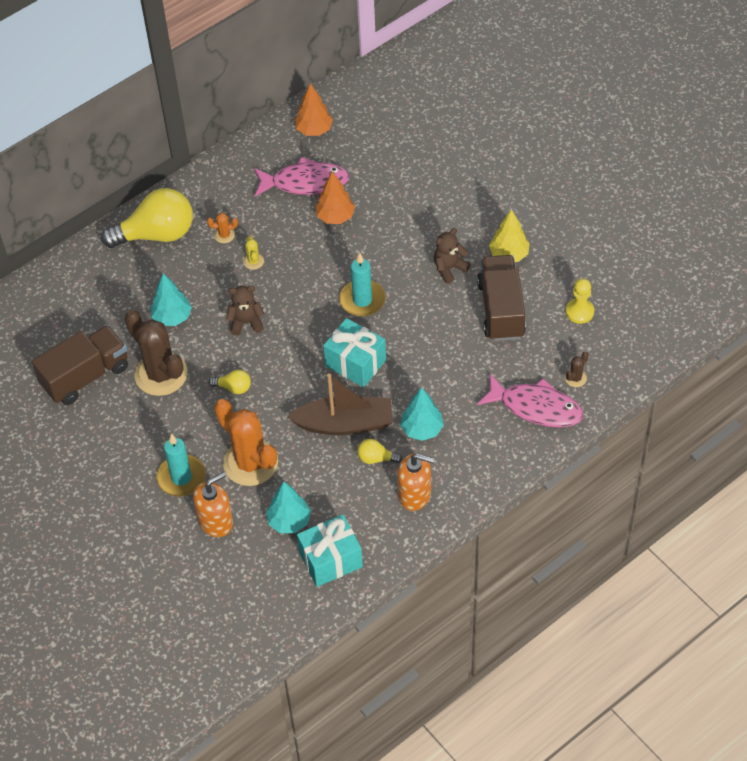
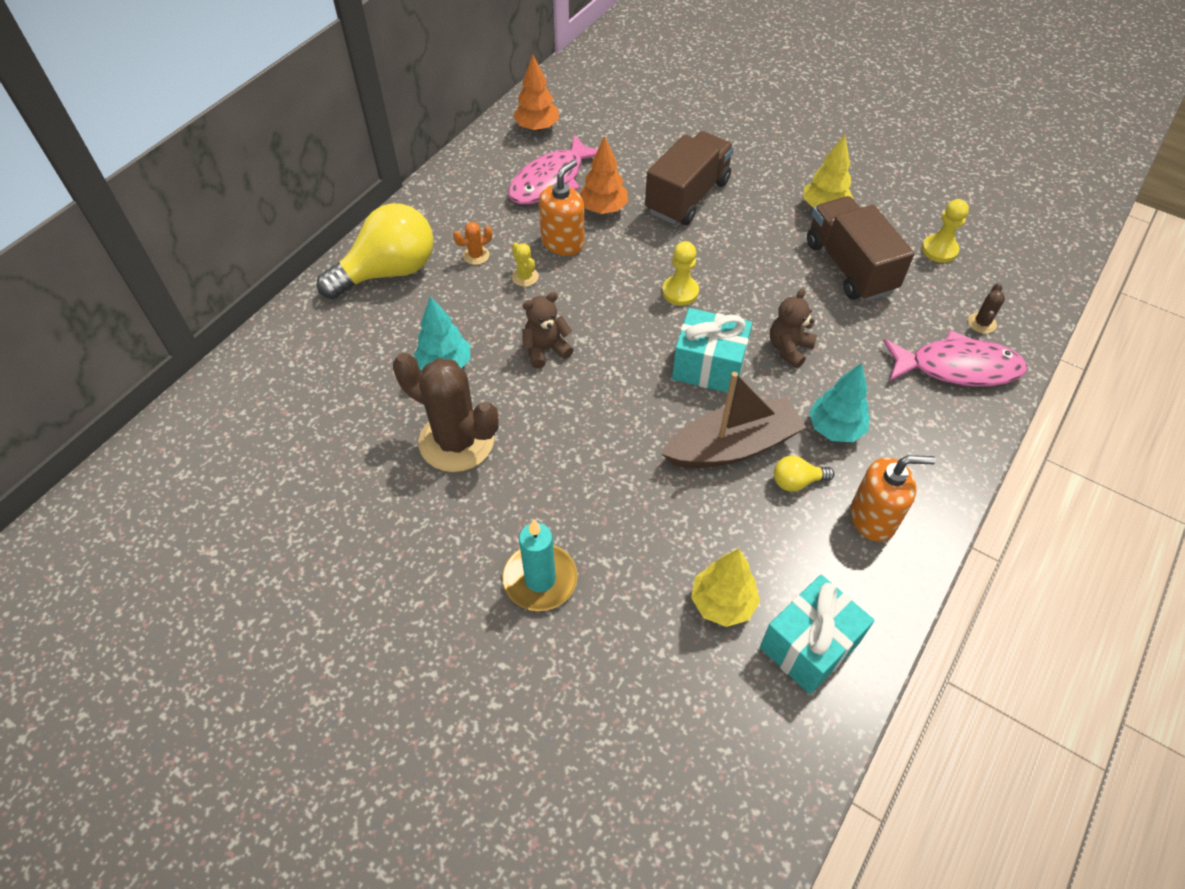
camera: 20 degrees left, 0 degrees up
brown truck [32,325,128,405] -> brown truck moved to [645,131,734,225]
orange soap dispenser [193,472,233,537] -> orange soap dispenser moved to [539,160,585,256]
yellow light bulb [209,370,251,394] -> none
orange cactus [214,399,278,486] -> none
pink fish [254,157,349,197] -> pink fish turned 150 degrees clockwise [508,134,598,205]
turquoise tree [266,481,311,533] -> yellow tree [691,549,760,627]
turquoise candle [339,253,386,317] -> yellow pawn [662,241,699,306]
brown teddy bear [434,228,471,284] -> brown teddy bear moved to [770,288,817,368]

